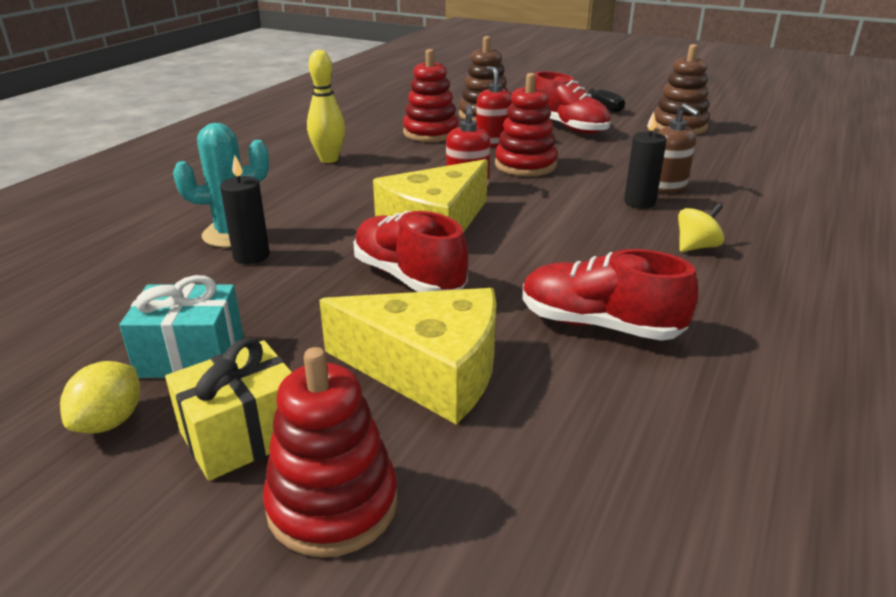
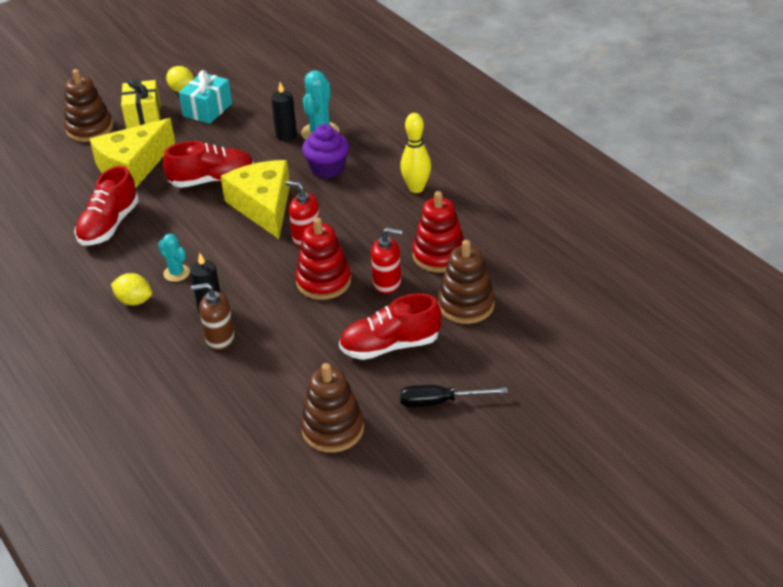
camera: 120 degrees right, 10 degrees up
red stacking toy [263,347,398,558] -> brown stacking toy [64,69,113,142]
red shoe [523,249,699,341] -> red shoe turned 150 degrees clockwise [74,166,139,245]
yellow spinning top [678,203,725,252] -> yellow lemon [111,273,152,305]
none -> turquoise cactus [158,234,190,282]
none -> purple cupcake [302,124,349,179]

